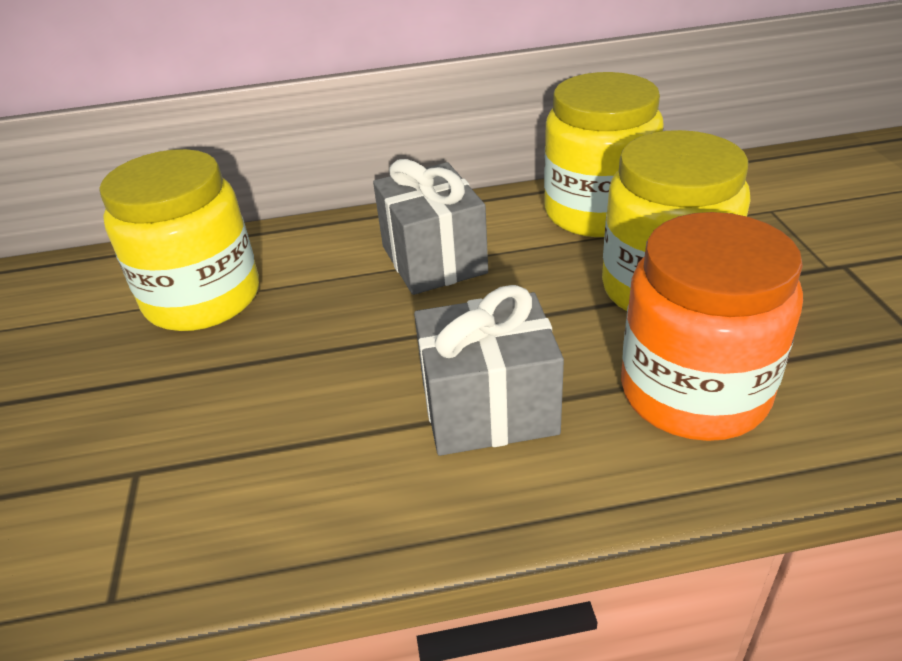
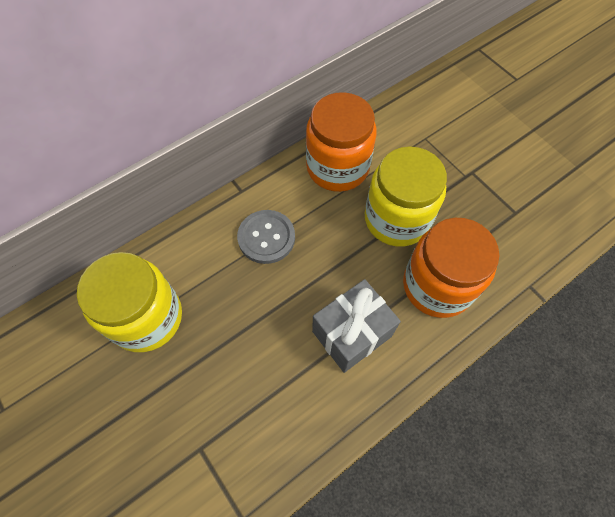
camera: 30 degrees left, 25 degrees up
grey gift [373,159,488,295] -> grey button [237,210,295,264]
yellow jar [544,72,664,237] -> orange jar [306,92,377,192]

